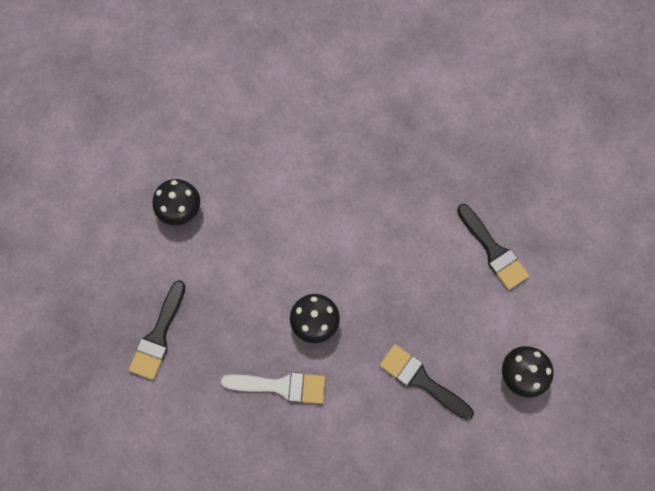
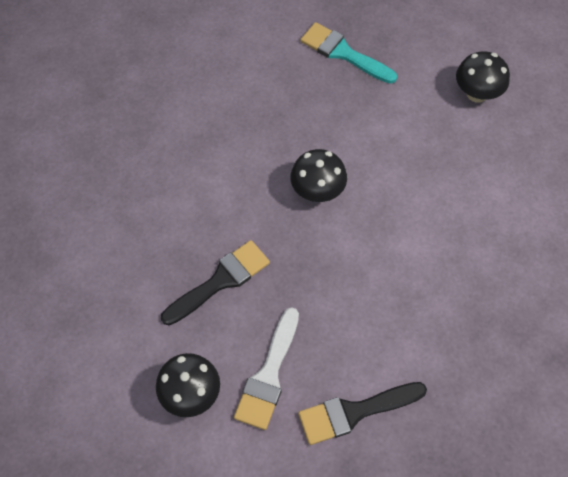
camera: 105 degrees right, 10 degrees down
black brush [129,280,186,380] -> turquoise brush [300,22,397,84]
white brush [221,372,325,404] -> white brush moved to [234,307,299,430]

